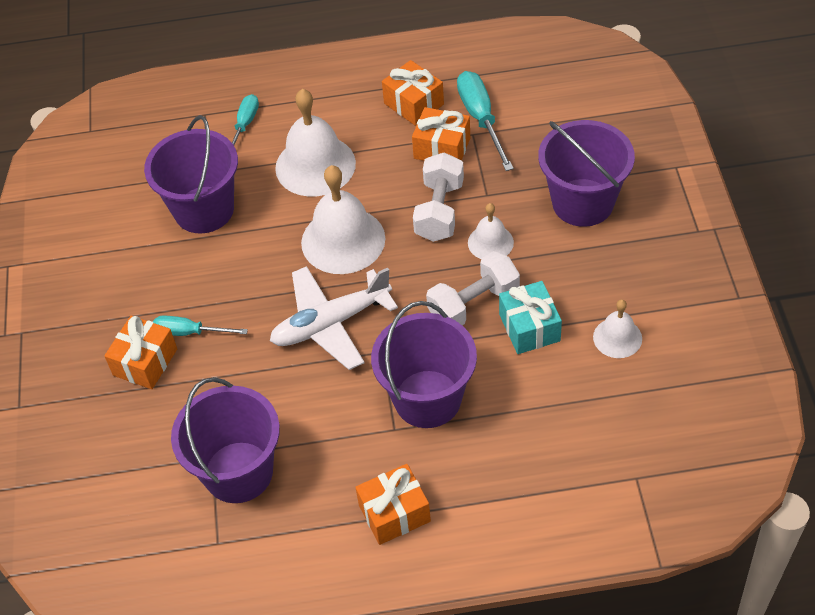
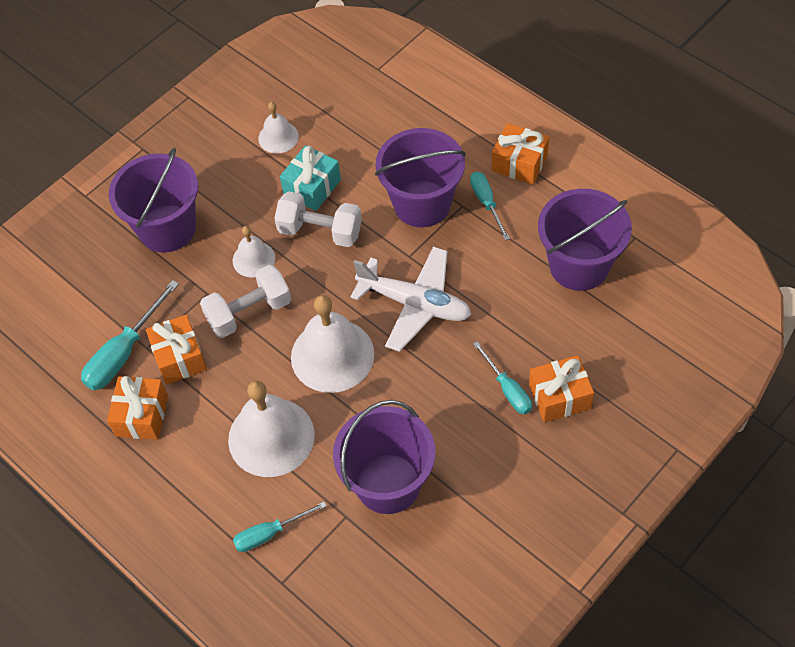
camera: 130 degrees left, 5 degrees up
none -> turquoise screwdriver [470,172,510,240]

